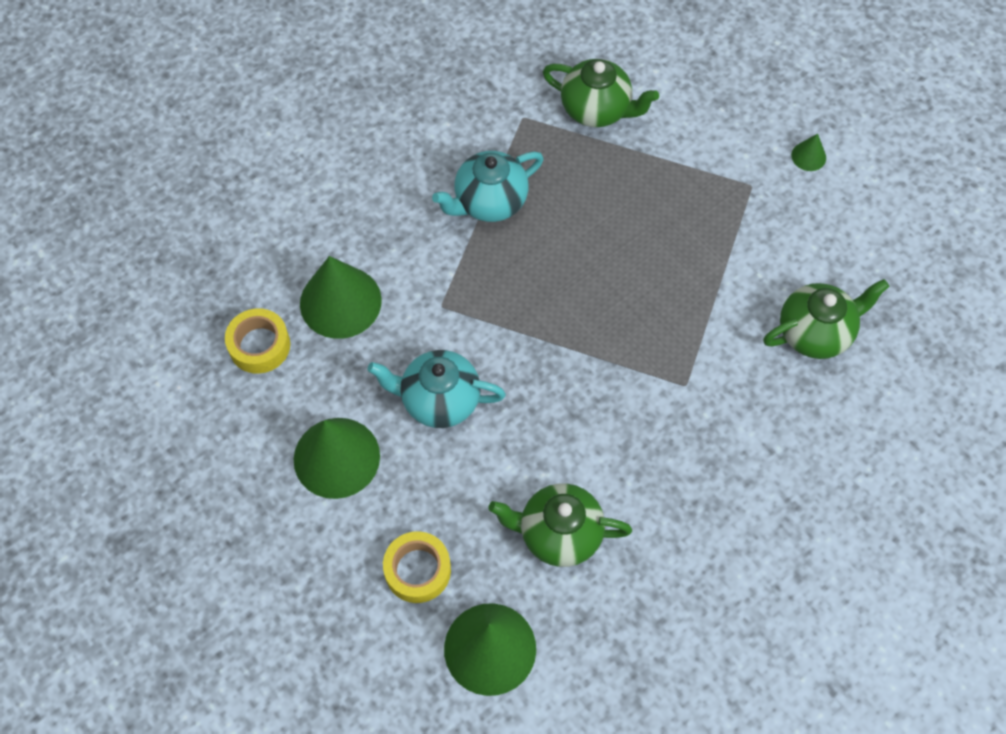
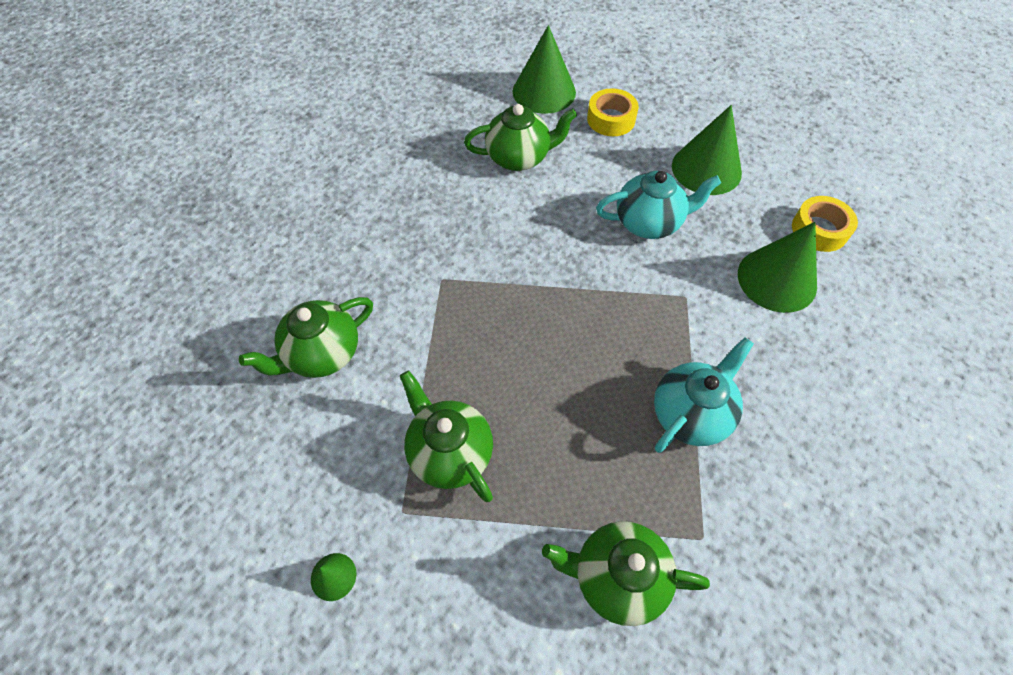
camera: 165 degrees right, 5 degrees down
none -> green teapot [400,371,493,502]

